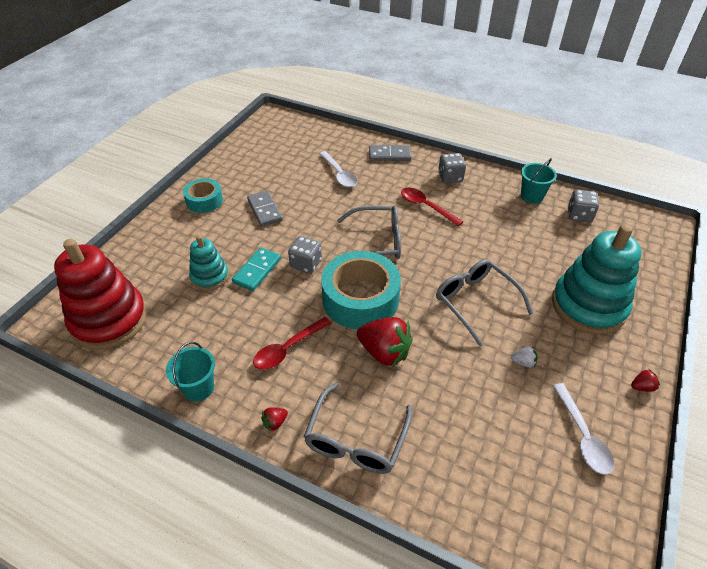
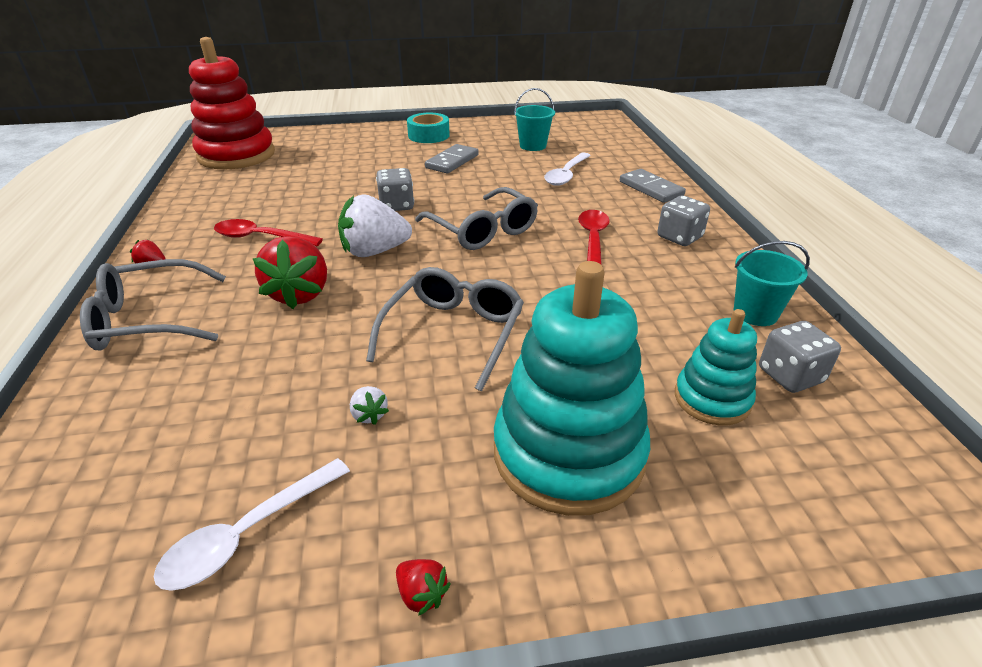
camera: 55 degrees right, 10 degrees down
turquoise bucket [166,342,215,401] -> turquoise bucket moved to [514,88,555,151]
turquoise stacking toy [189,235,229,291] -> turquoise stacking toy moved to [675,309,757,425]
turquoise domino [232,247,281,291] -> none
turquoise tape [321,251,401,329] -> white strawberry [338,194,412,257]

